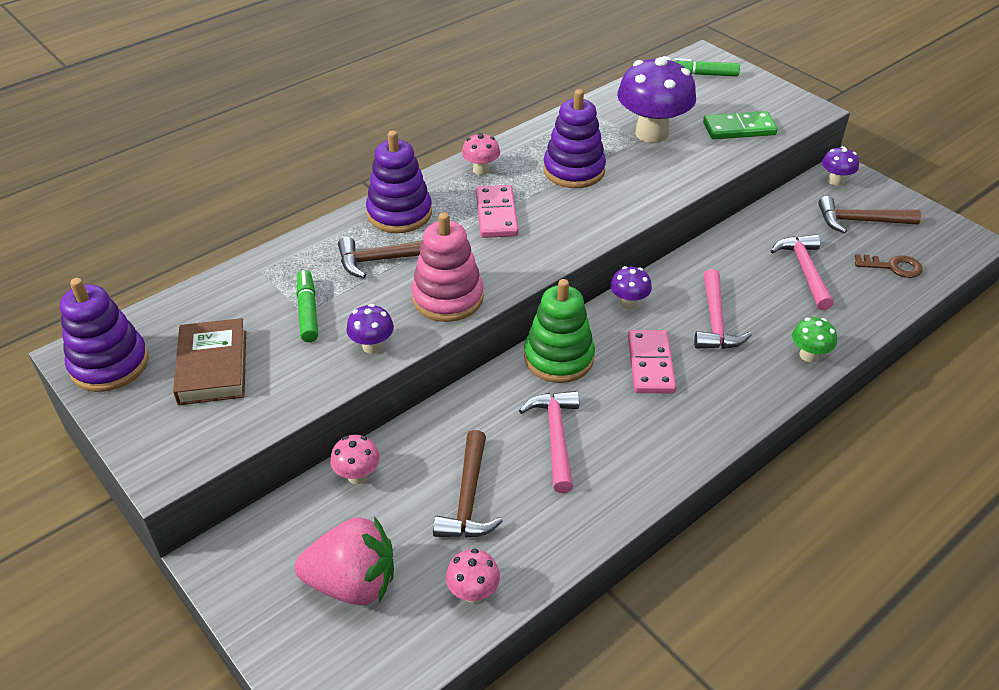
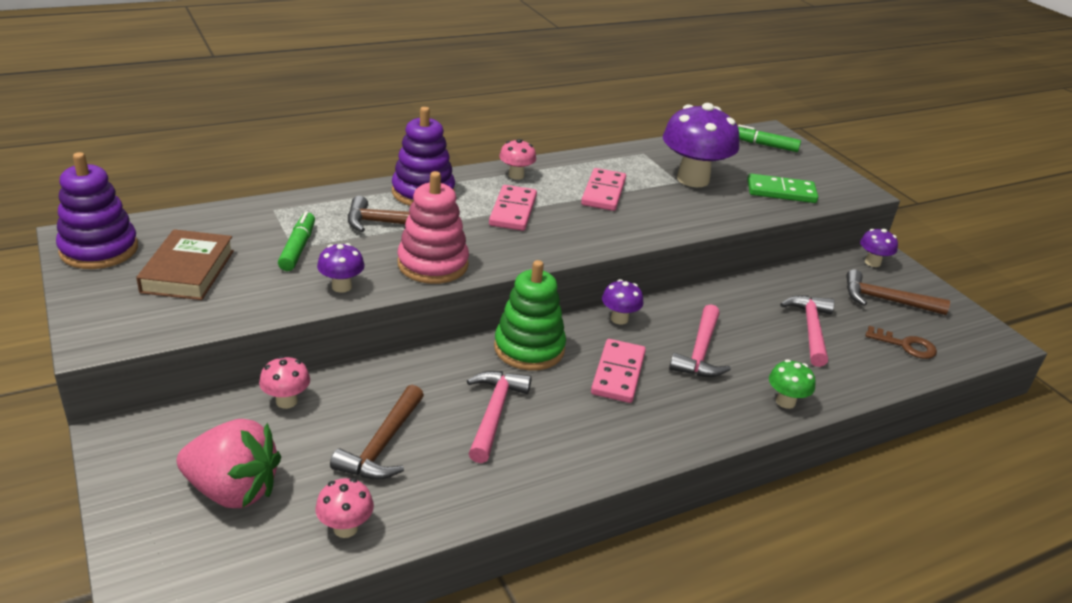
camera: 10 degrees right, 10 degrees down
purple stacking toy [543,89,606,188] -> pink domino [581,168,626,211]

